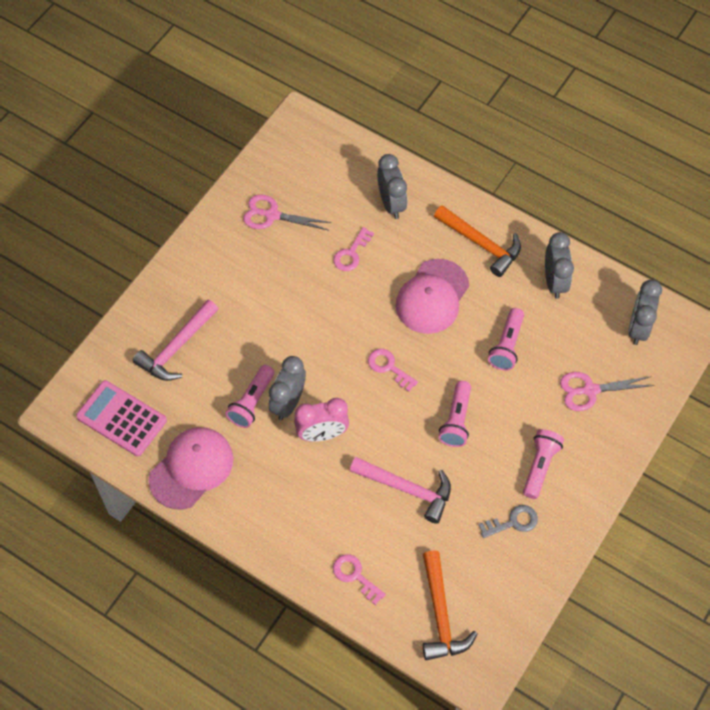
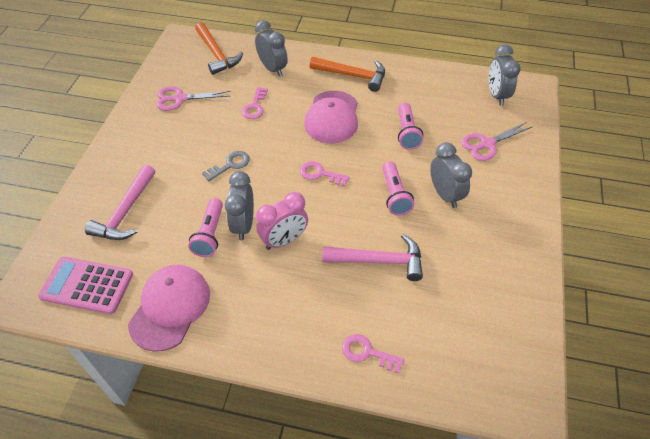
camera: 20 degrees left, 10 degrees down
orange hammer [423,550,477,660] -> orange hammer moved to [195,22,243,75]
grey key [478,505,538,538] -> grey key moved to [202,151,250,181]
pink flashlight [523,429,564,499] -> none
grey clock [545,232,574,299] -> grey clock moved to [430,142,472,208]

